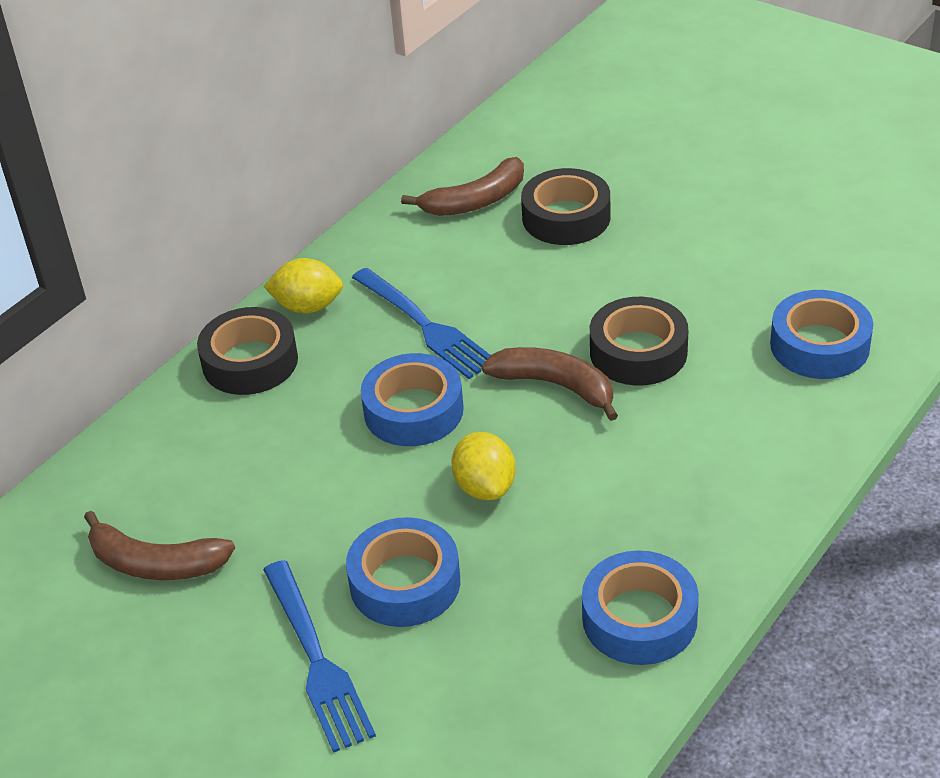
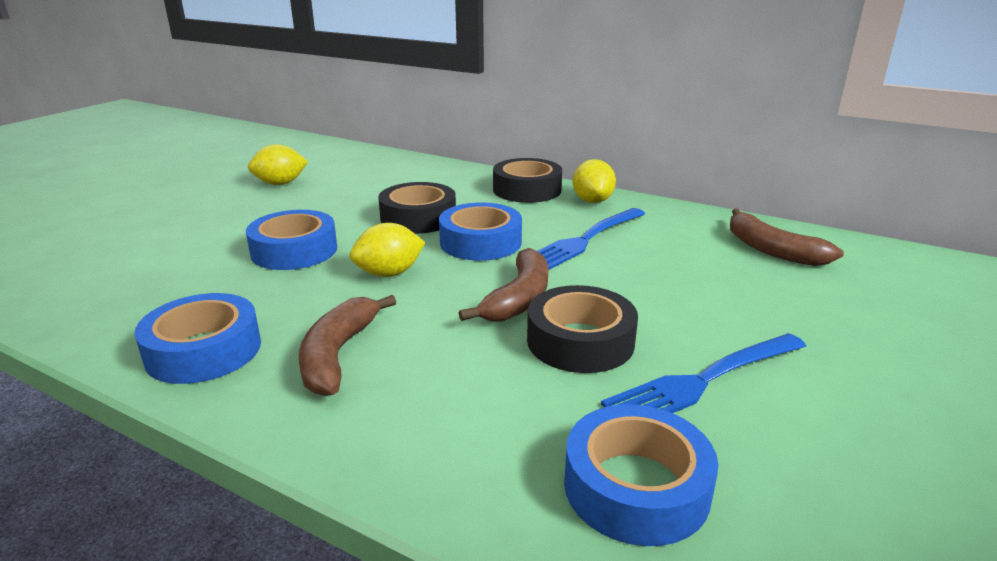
camera: 80 degrees right, 15 degrees down
brown banana [84,511,235,580] -> brown banana moved to [299,295,396,396]
blue fork [263,560,376,753] -> blue fork moved to [601,333,806,413]
black tape [521,168,610,245] -> black tape moved to [378,182,456,234]
none -> yellow lemon [248,144,308,185]

